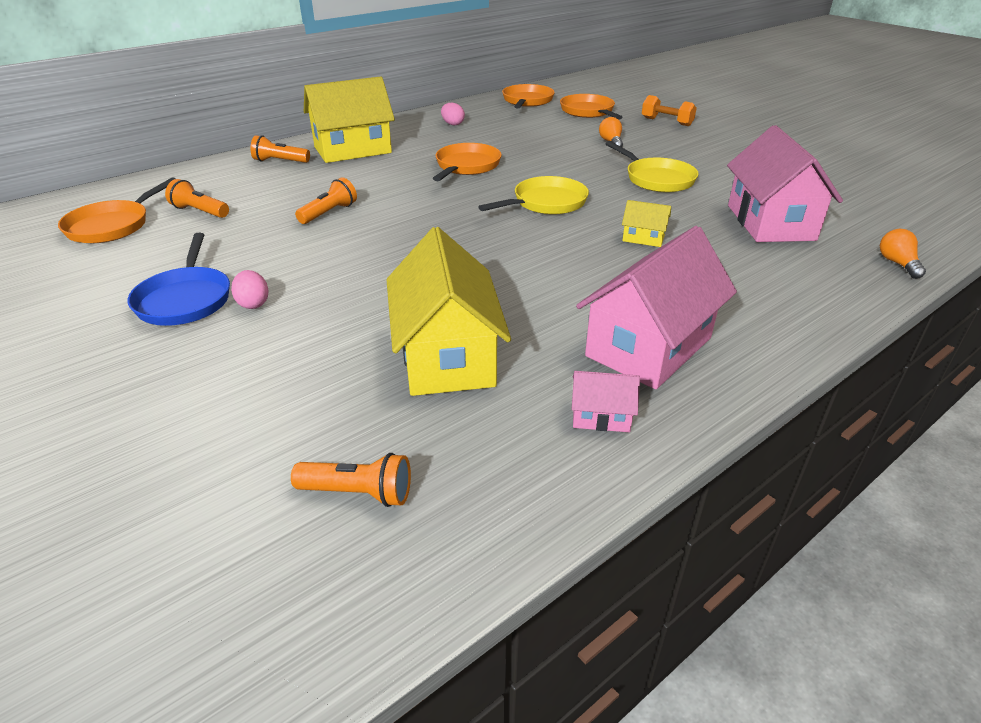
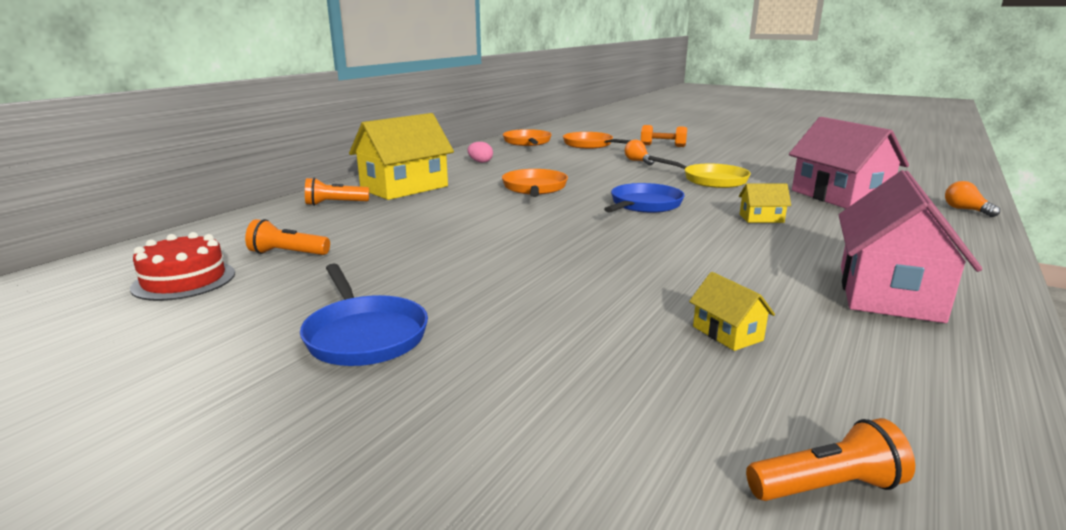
camera: 20 degrees left, 15 degrees down
orange pan [58,177,176,243] -> red cake [130,232,235,301]
pink egg [231,270,269,309] -> none
orange flashlight [295,177,357,224] -> none
yellow house [386,227,511,396] -> yellow house [689,272,775,351], size x0.44
yellow pan [478,176,589,214] -> blue pan [604,183,685,213]
pink house [572,371,640,432] -> none

